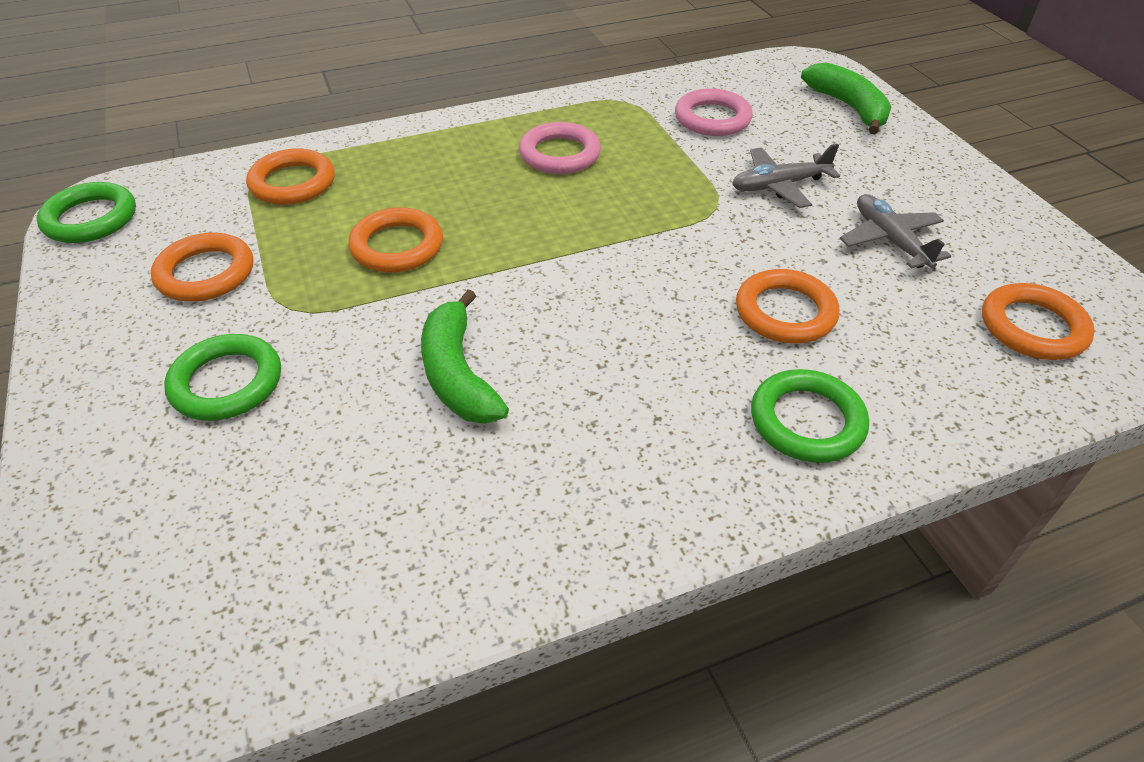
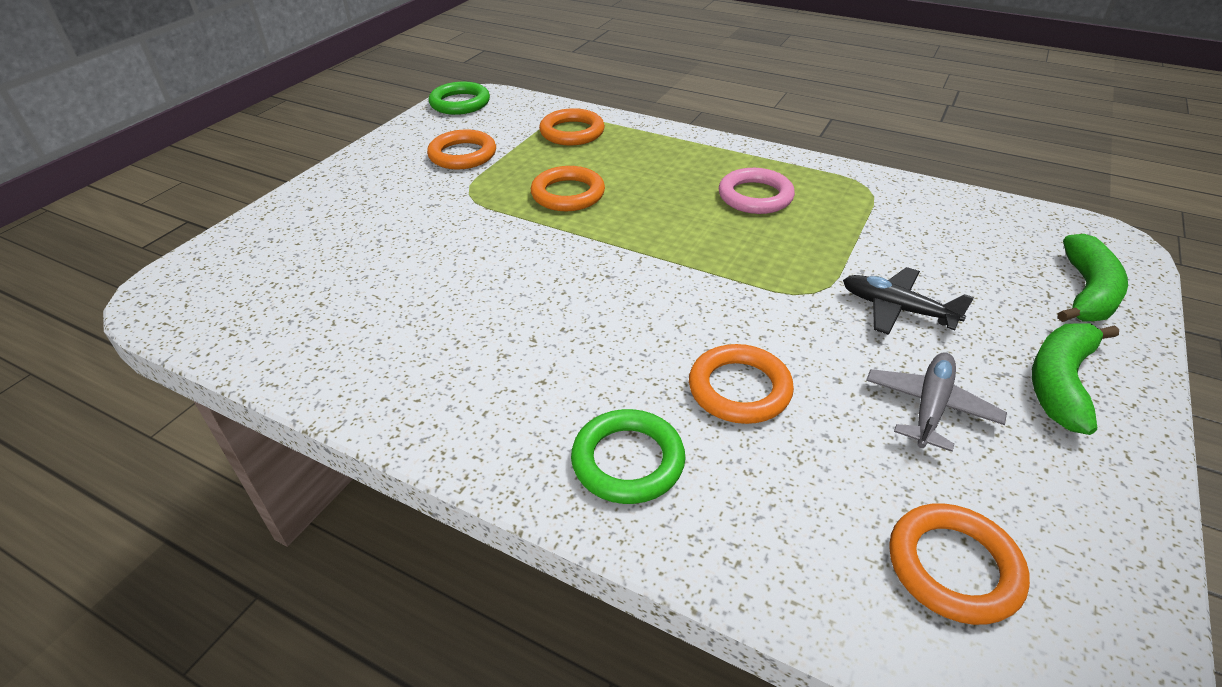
camera: 50 degrees right, 5 degrees down
green ring [164,334,281,421] -> none
green banana [421,289,509,424] -> green banana moved to [1032,323,1119,435]
pink ring [675,88,753,136] -> none
grey plane [732,144,840,208] -> black plane [843,267,974,335]

